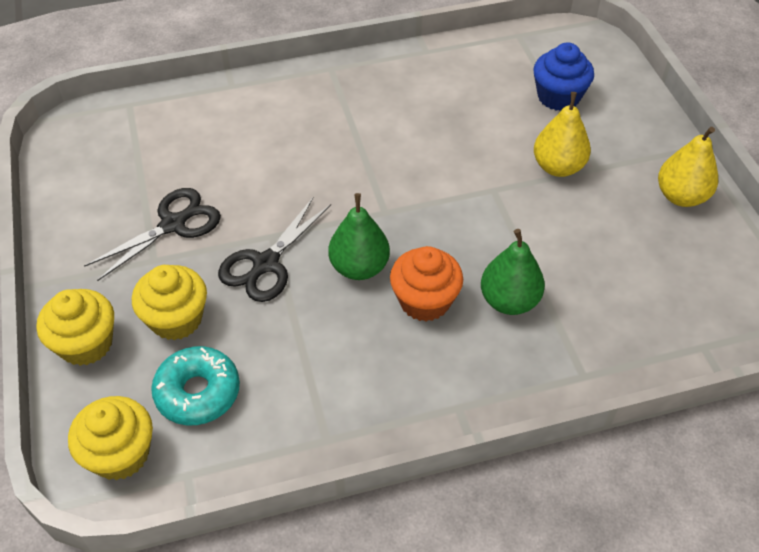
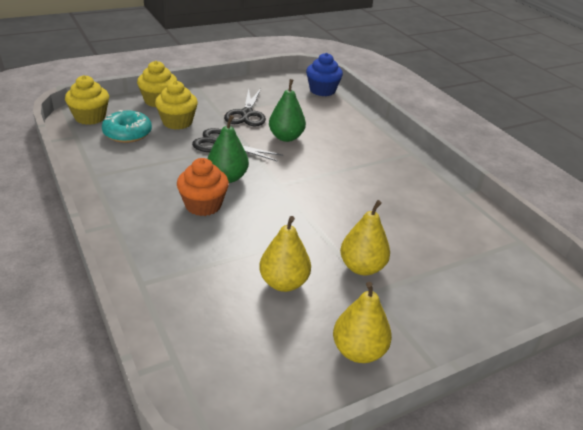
camera: 75 degrees right, 15 degrees down
black scissors [84,188,221,281] -> black scissors turned 60 degrees clockwise [224,89,266,127]
green pear [481,229,545,315] -> green pear moved to [269,79,306,142]
blue cupcake [534,43,594,111] -> blue cupcake moved to [306,53,343,96]
none -> yellow pear [259,216,311,292]

